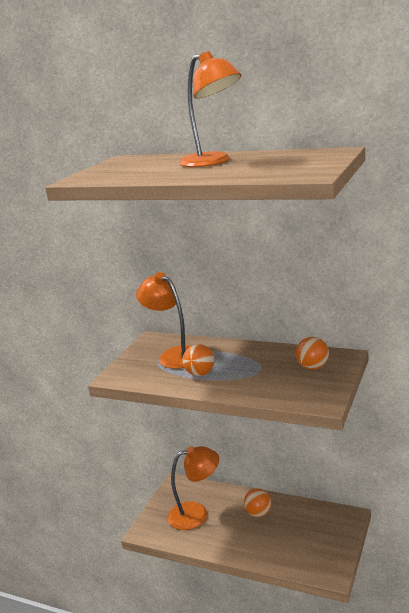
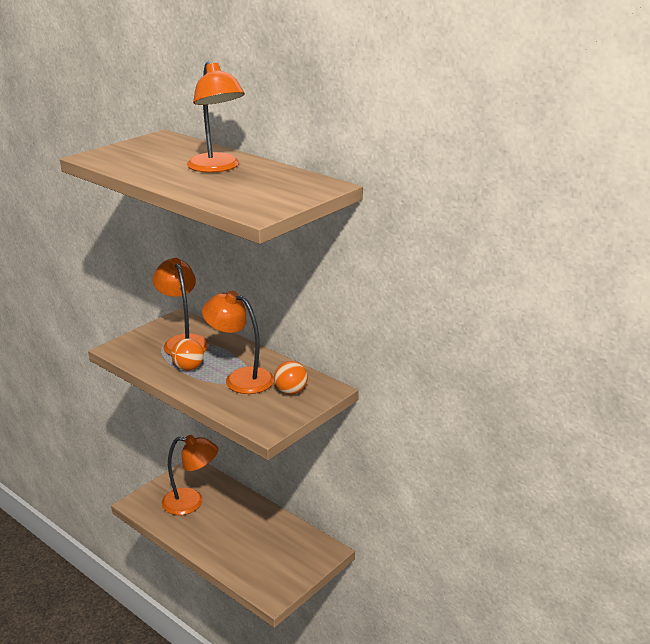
camera: 15 degrees right, 5 degrees up
orange ball [244,488,272,517] -> none
none -> orange lamp [202,290,274,394]

